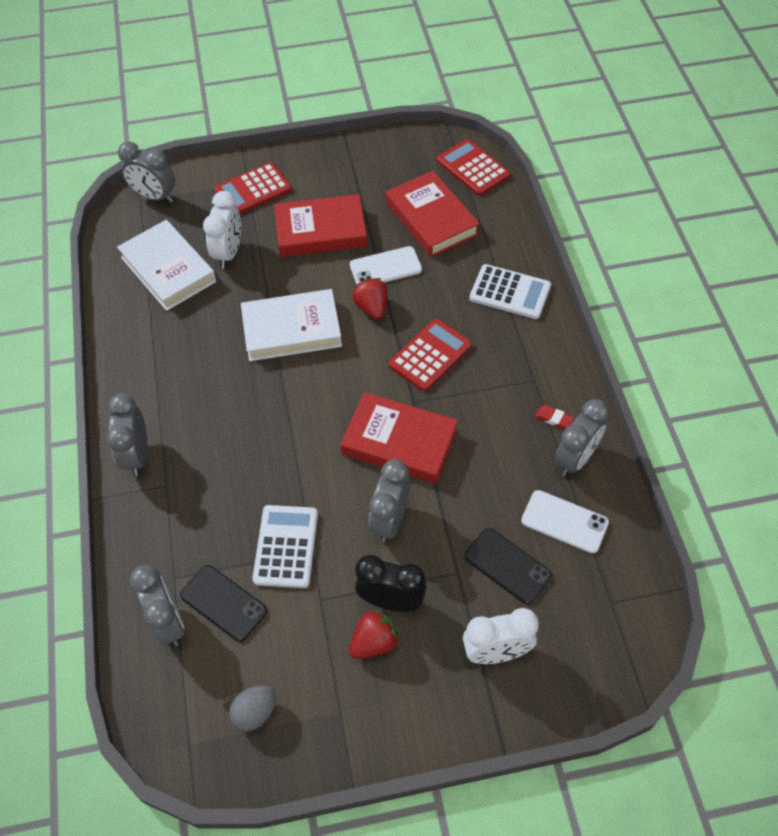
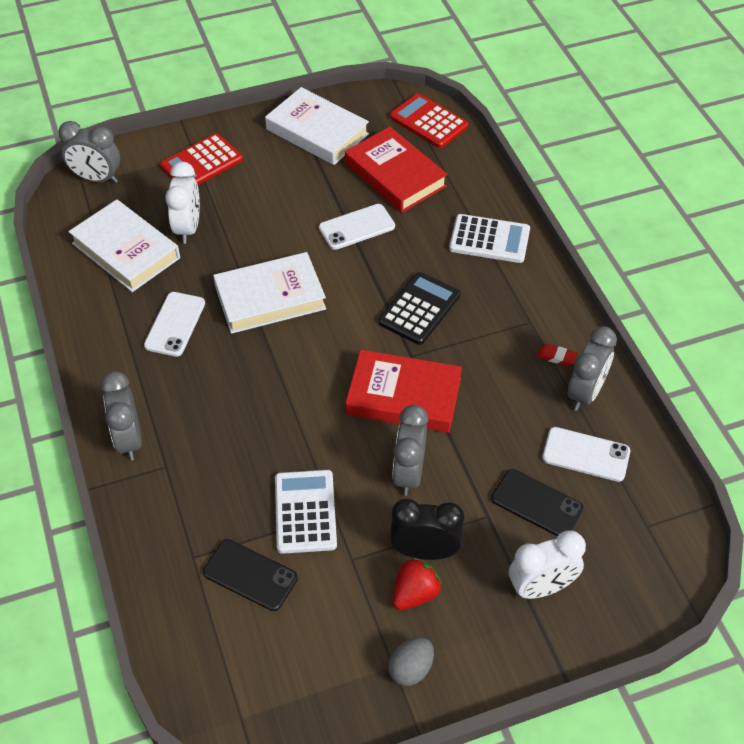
camera: 10 degrees left, 5 degrees down
grey clock [130,564,185,646] -> none
grey egg [229,685,276,731] -> grey egg moved to [388,637,434,686]
red book [274,194,367,257] -> none
red strawberry [352,278,387,320] -> none
red calculator [389,319,472,392] -> black calculator [379,272,460,345]
none -> white phone [144,292,205,357]
none -> white book [265,87,369,165]

